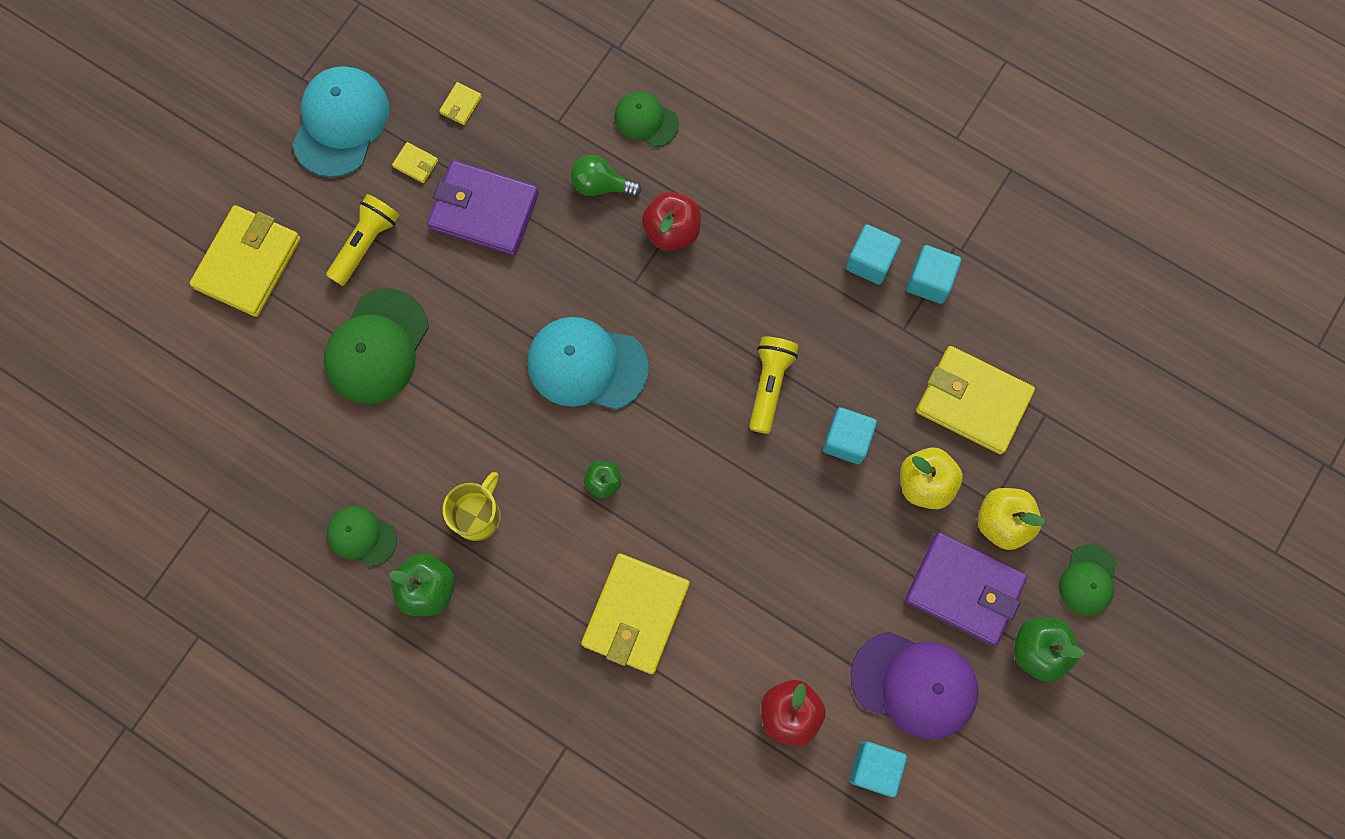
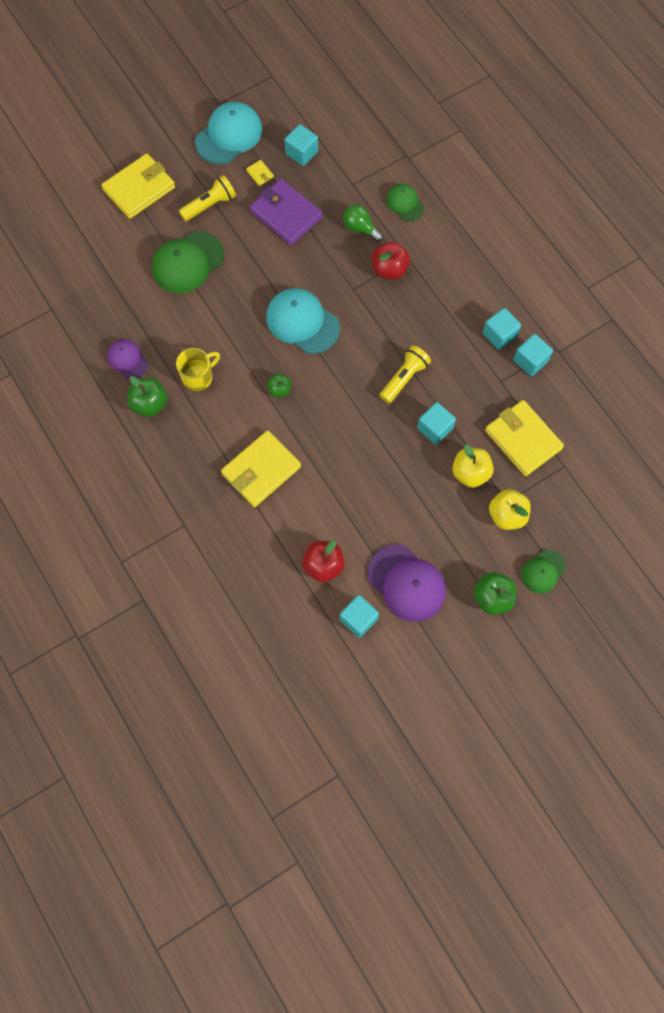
camera: 25 degrees right, 5 degrees down
green cap [327,506,397,567] -> purple cap [107,339,148,379]
yellow wallet [439,82,482,125] -> turquoise cube [285,124,318,166]
purple wallet [905,532,1027,645] -> none

